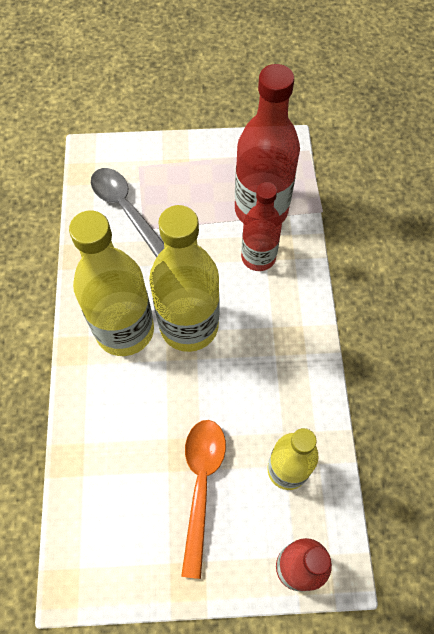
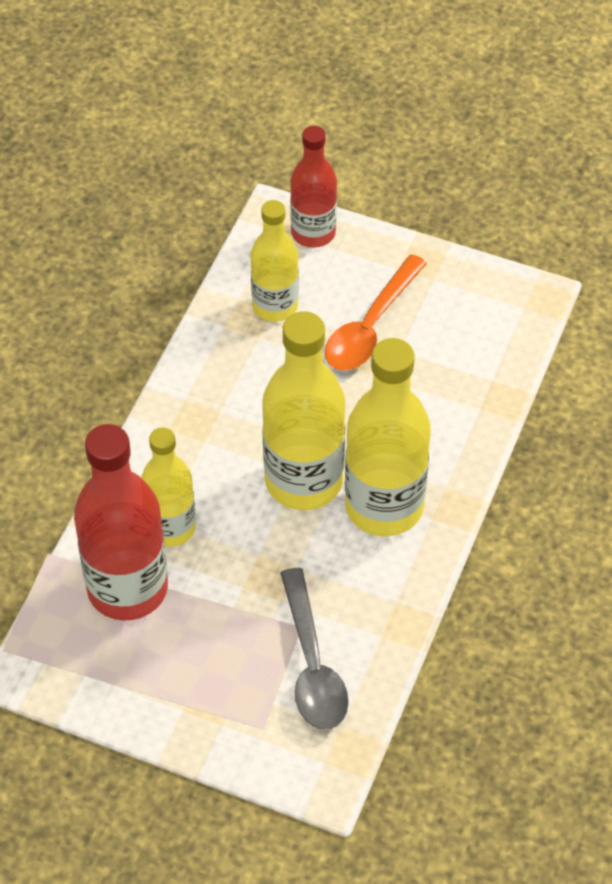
camera: 155 degrees left, 10 degrees down
red bottle [241,182,282,271] -> yellow bottle [141,427,196,547]

